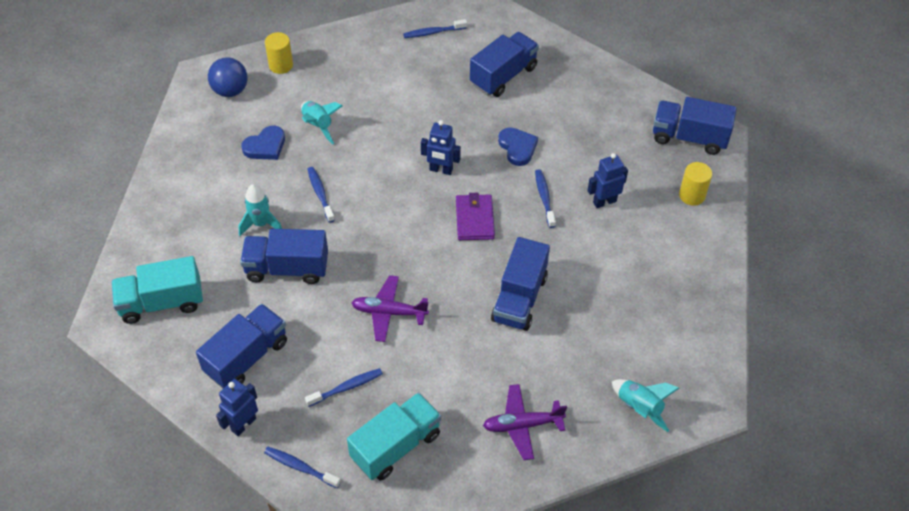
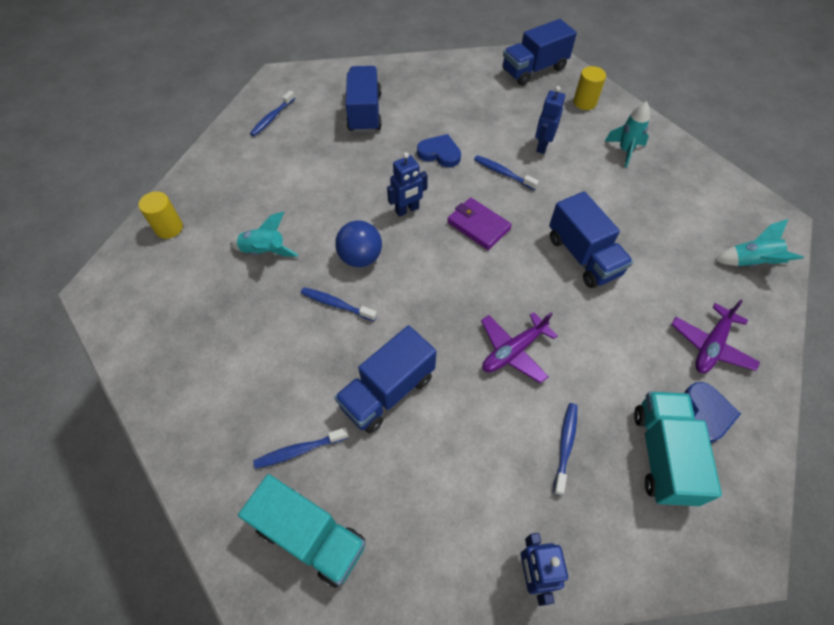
camera: 45 degrees left, 5 degrees up
turquoise truck [111,256,203,324] -> turquoise truck turned 90 degrees counterclockwise [238,474,366,588]
blue truck [196,304,287,389] -> none
blue ball [208,57,248,97] -> blue ball moved to [335,220,382,267]
turquoise rocket [238,184,282,236] -> turquoise rocket moved to [605,101,650,168]
blue heart [242,126,285,160] -> blue heart moved to [684,382,741,443]
blue toothbrush [264,447,341,488] -> blue toothbrush moved to [253,427,349,469]

